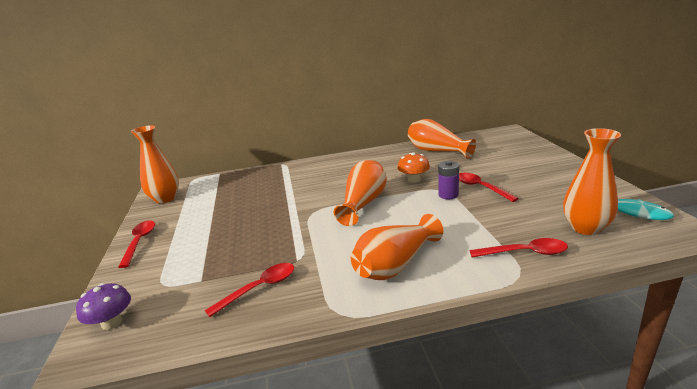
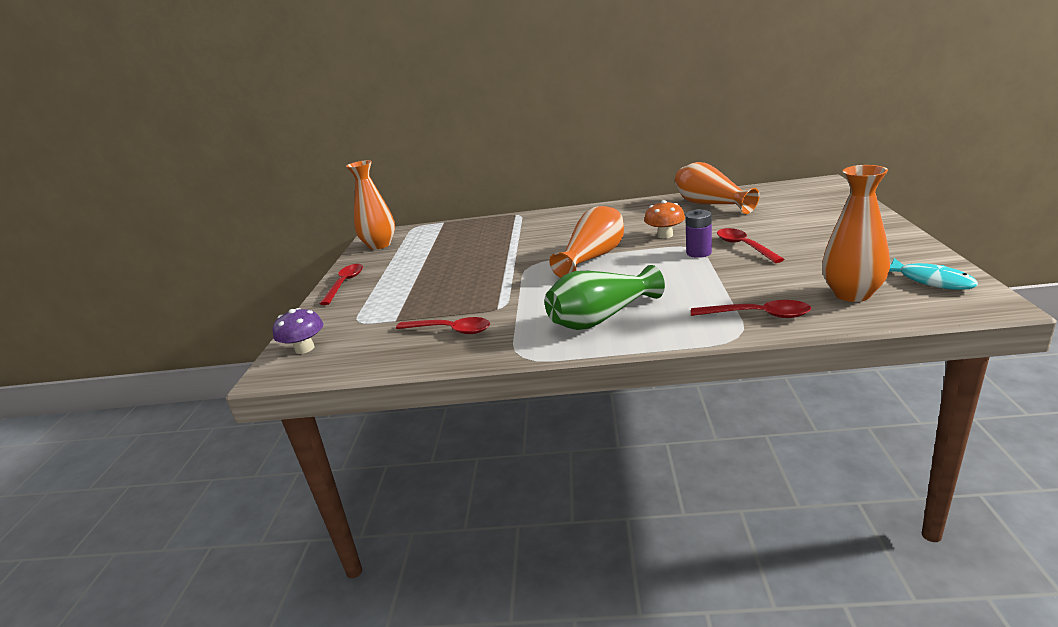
camera: 15 degrees right, 0 degrees up
red spoon [205,263,294,317] -> red spoon turned 45 degrees clockwise [396,317,490,334]
orange vase [351,214,443,280] -> green vase [545,265,665,330]

